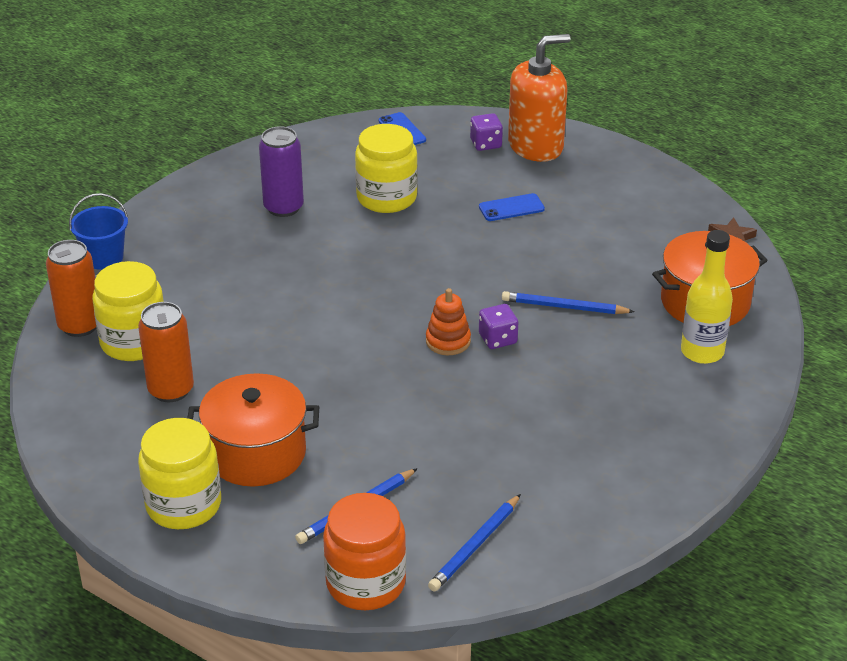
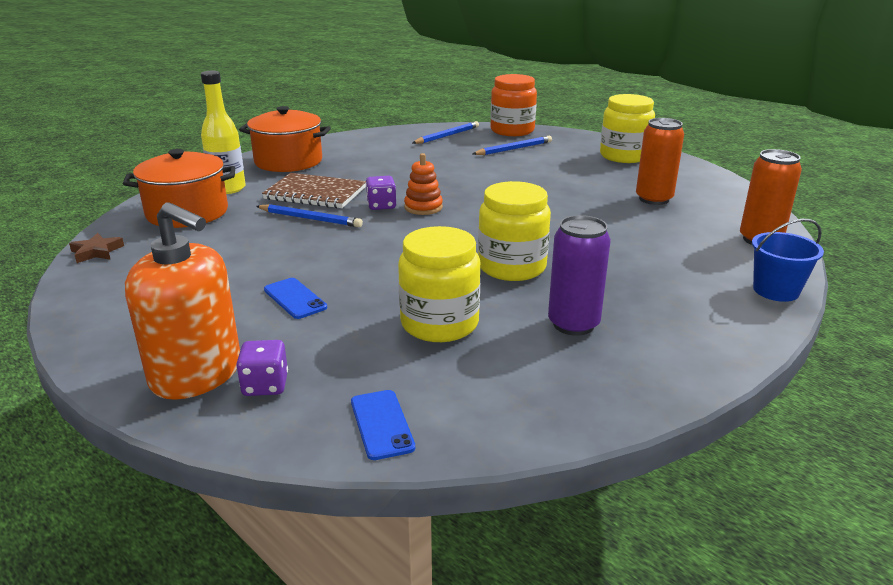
camera: 170 degrees left, 10 degrees down
yellow jar [92,261,164,361] -> yellow jar moved to [478,181,551,281]
orange pot [188,373,319,486] -> orange pot moved to [239,106,331,172]
blue phone [479,193,545,221] -> blue phone turned 60 degrees clockwise [264,278,327,319]
orange soap dispenser [508,34,570,162] -> orange soap dispenser turned 135 degrees counterclockwise [125,202,240,400]
none -> brown notebook [262,173,366,208]

